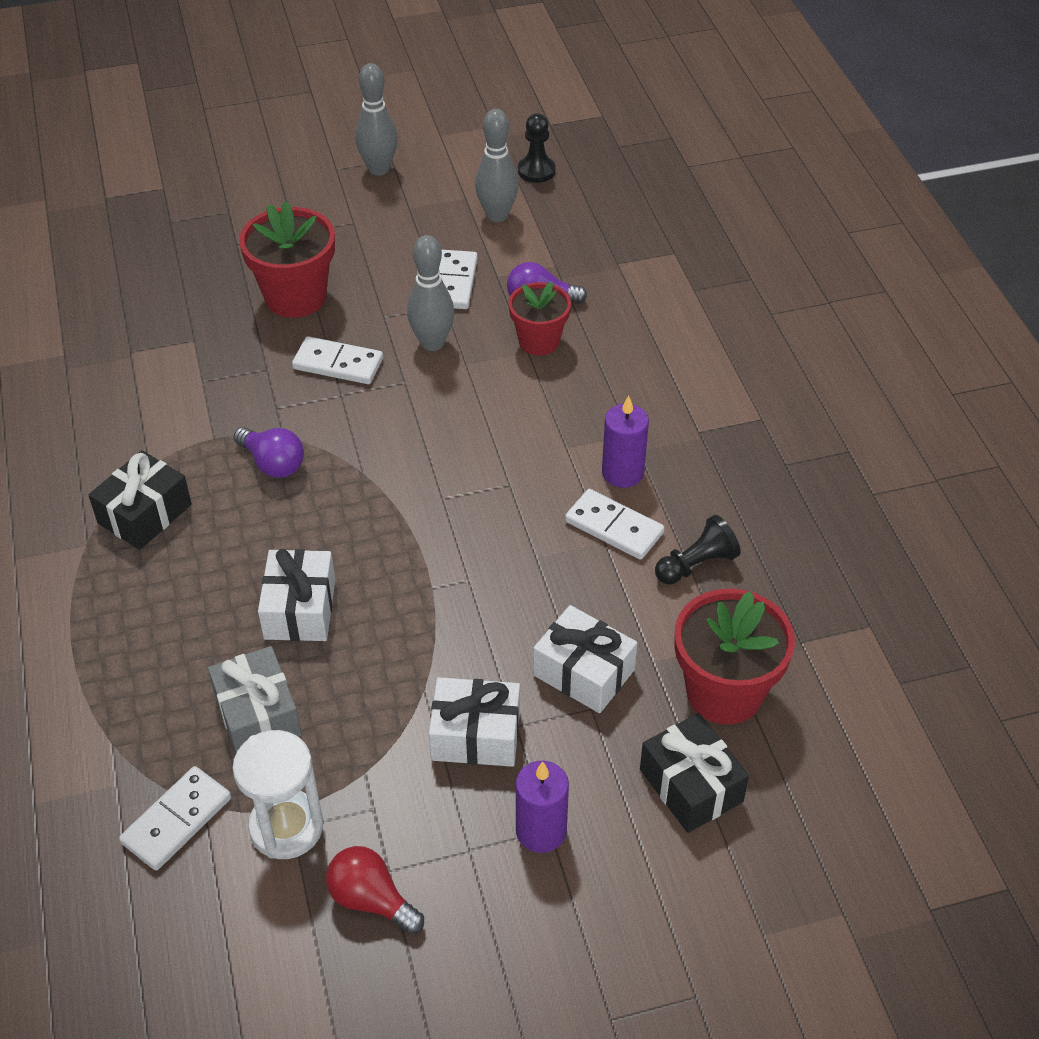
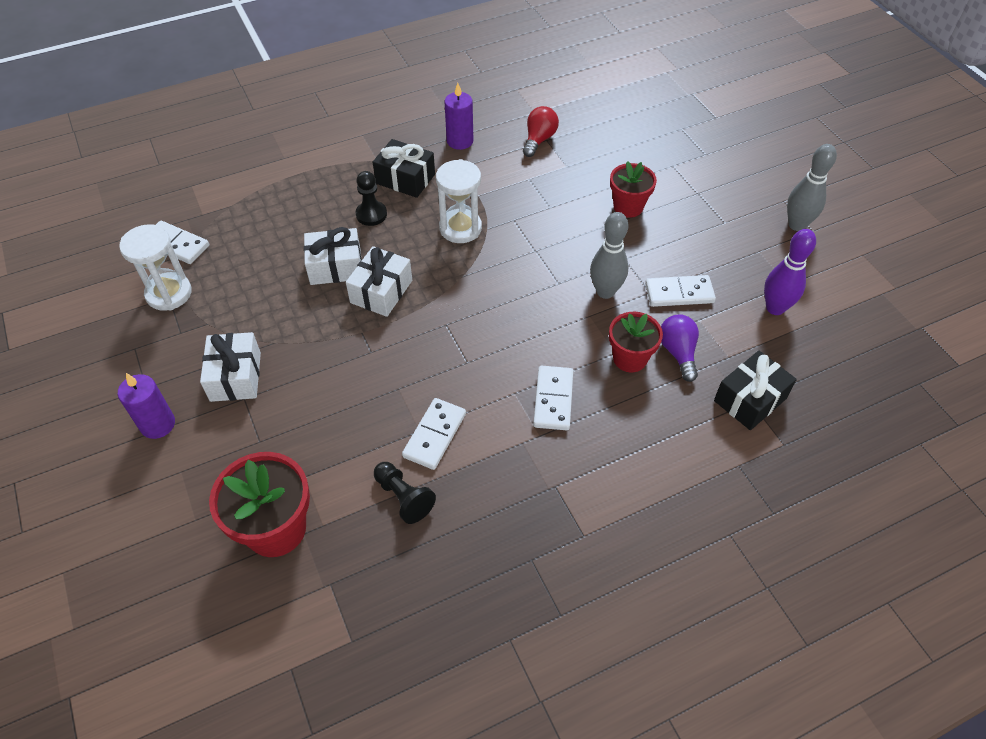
camera: 80 degrees right, 5 degrees up
grey gift [208,646,302,753] -> none
purple light bulb [233,427,304,478] -> white hourglass [436,159,482,243]
red flower pot [239,202,335,318] -> red flower pot [610,161,657,218], size x0.65
white domino [292,336,383,384] -> white domino moved to [533,366,573,430]
red light bulb [326,846,424,935] -> red light bulb moved to [523,106,559,157]
grey bowling pin [475,109,519,222] -> purple bowling pin [764,229,816,315]
black pawn [518,113,556,183] -> black pawn moved to [356,171,387,226]
white gift [533,605,637,713] -> white gift moved to [346,246,412,317]
purple candle [602,395,649,488] -> purple candle moved to [444,83,473,150]
black gift [640,713,749,833] -> black gift moved to [714,351,797,430]

